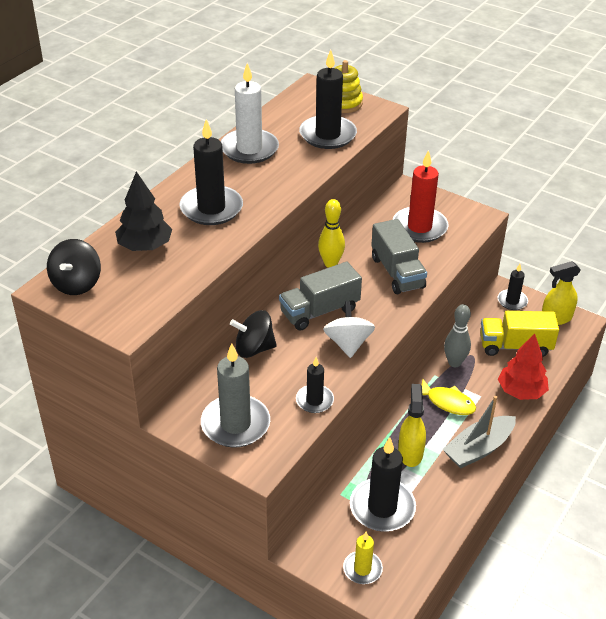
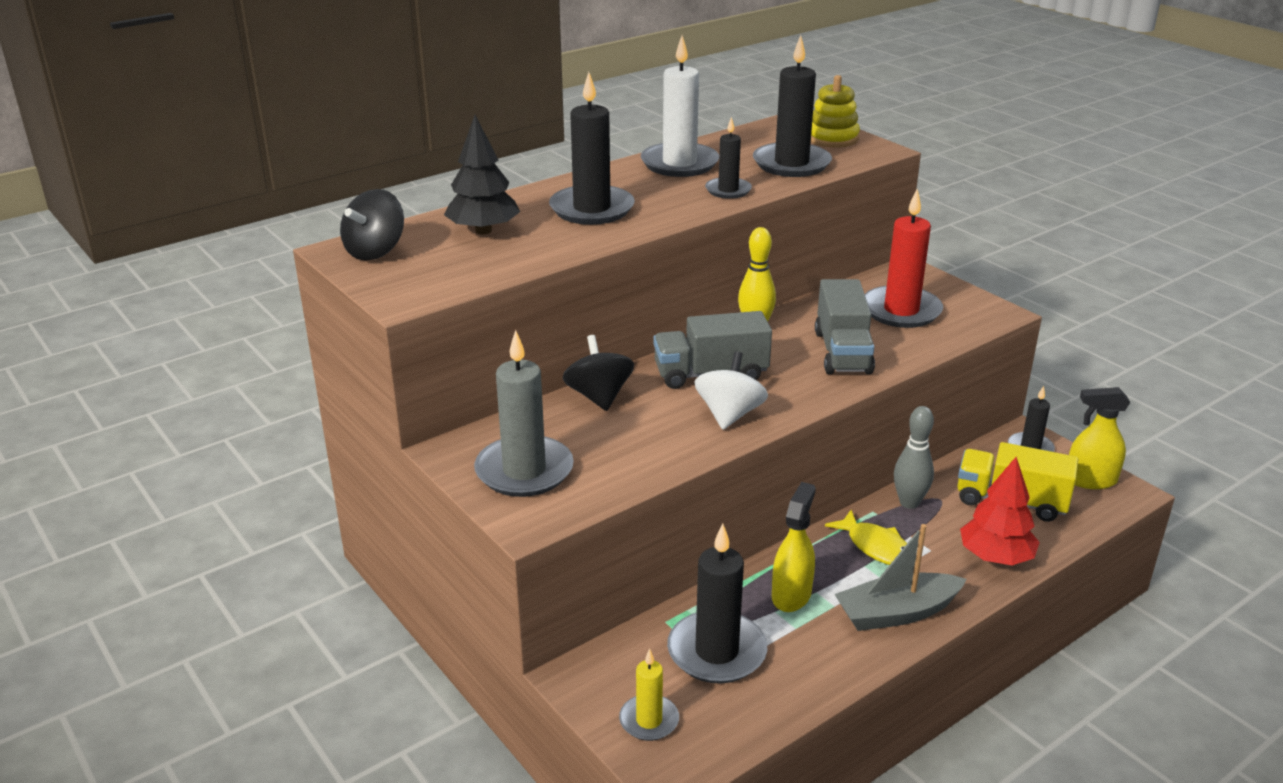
camera: 20 degrees right, 10 degrees down
black spinning top [230,310,277,358] -> black spinning top turned 60 degrees clockwise [563,335,634,411]
black candle [296,357,334,413] -> black candle moved to [705,117,752,199]

